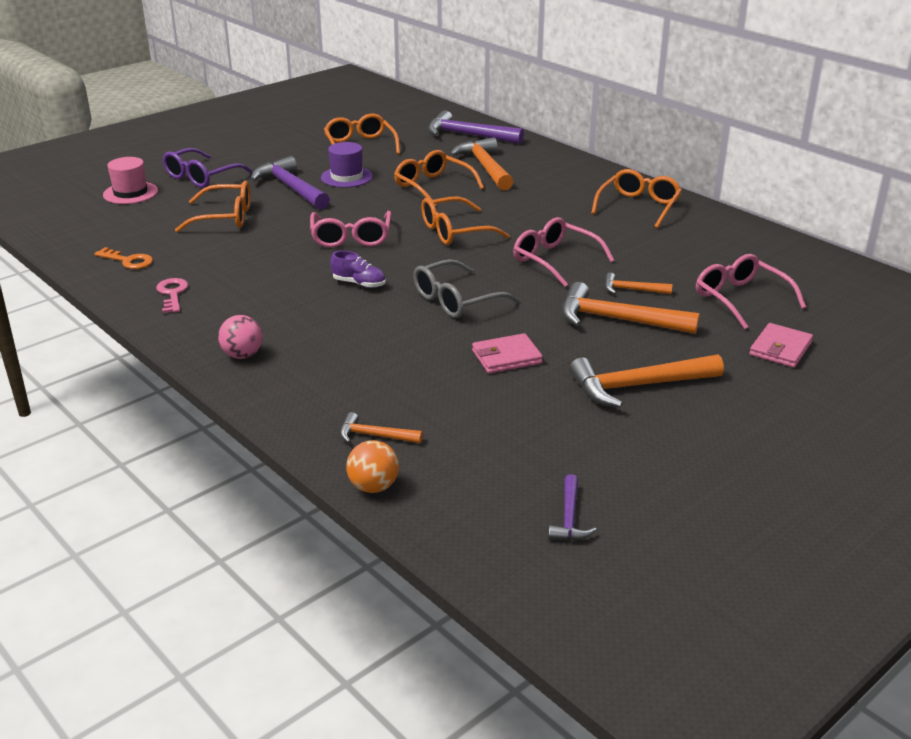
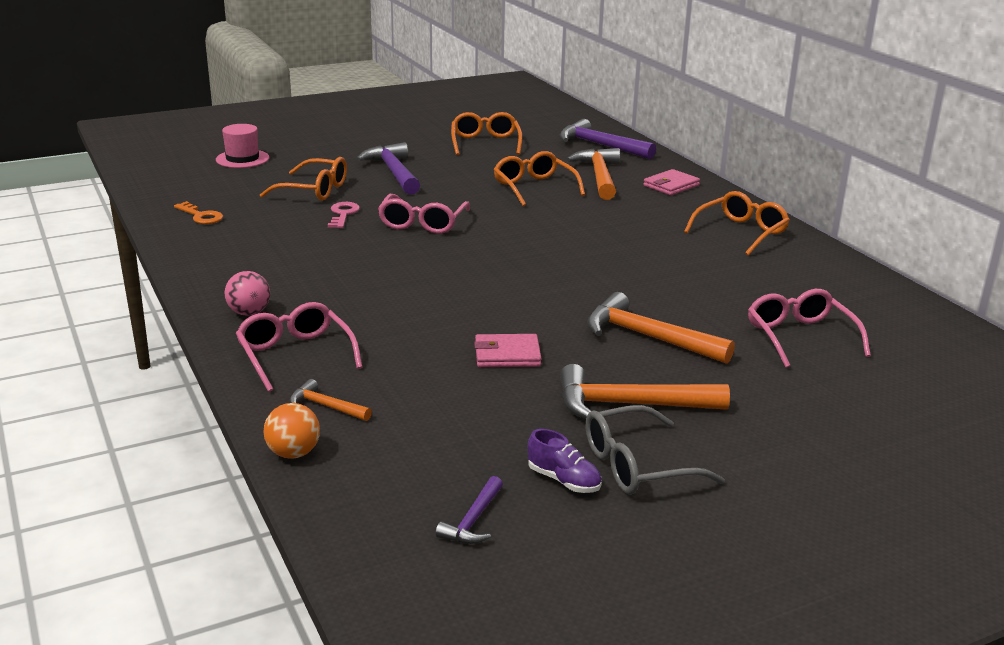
camera: 15 degrees right, 5 degrees down
pink key [156,278,188,313] -> pink key moved to [328,202,360,228]
purple glasses [163,148,252,188] -> none
purple hat [321,142,373,188] -> none
purple shoe [330,251,386,288] -> purple shoe moved to [528,429,602,493]
grey glasses [413,259,519,318] -> grey glasses moved to [585,405,725,494]
orange glasses [421,197,510,245] -> none
pink glasses [513,217,615,287] -> pink glasses moved to [236,302,363,392]
orange hammer [605,272,673,294] -> none
pink wallet [750,323,813,368] -> pink wallet moved to [643,169,700,195]

